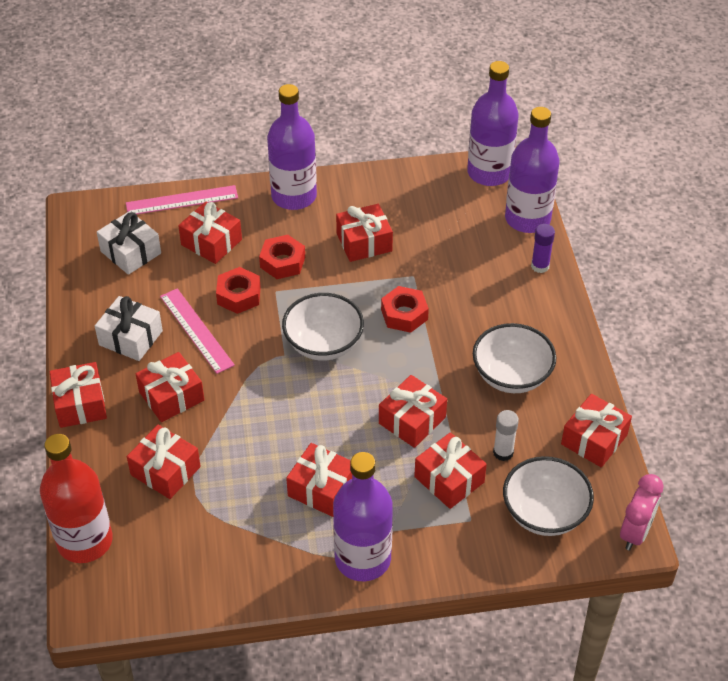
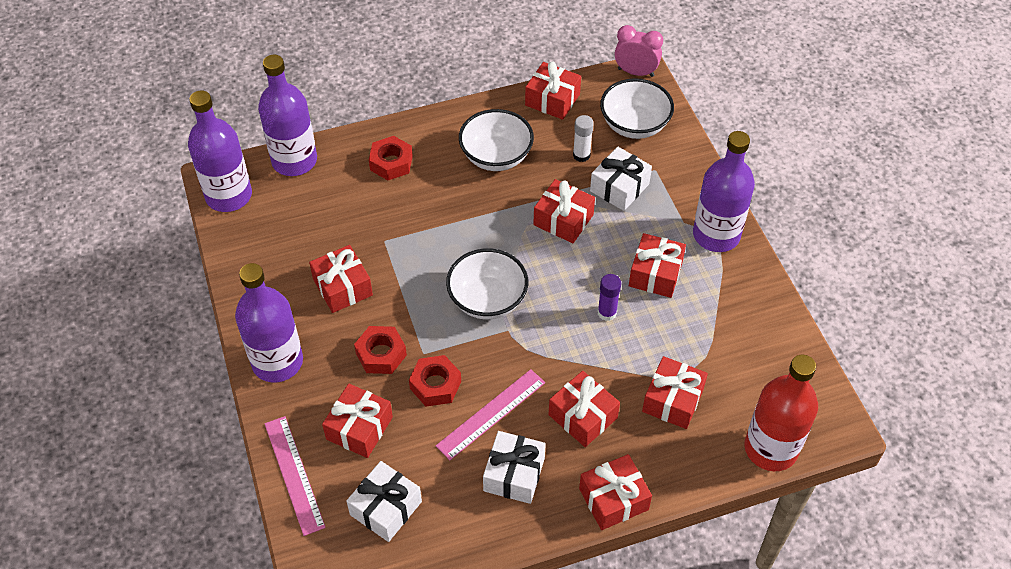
camera: 100 degrees left, 5 degrees up
red nut [381,286,429,333] -> red nut moved to [369,136,413,180]
red gift [414,432,487,509] -> white gift [590,147,652,211]
purple glue stick [531,224,555,273] -> purple glue stick moved to [598,274,621,321]

